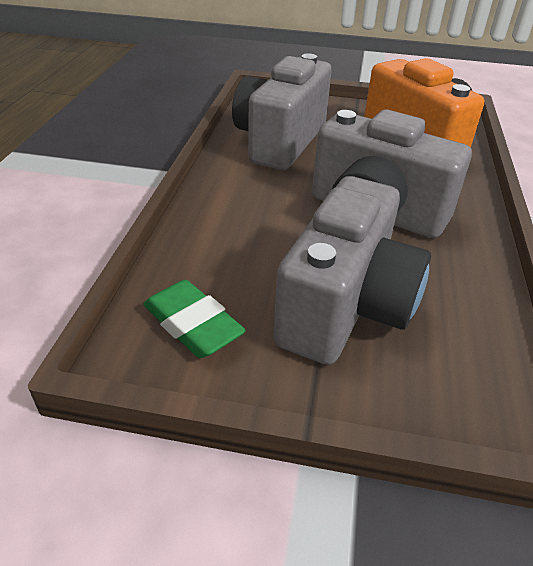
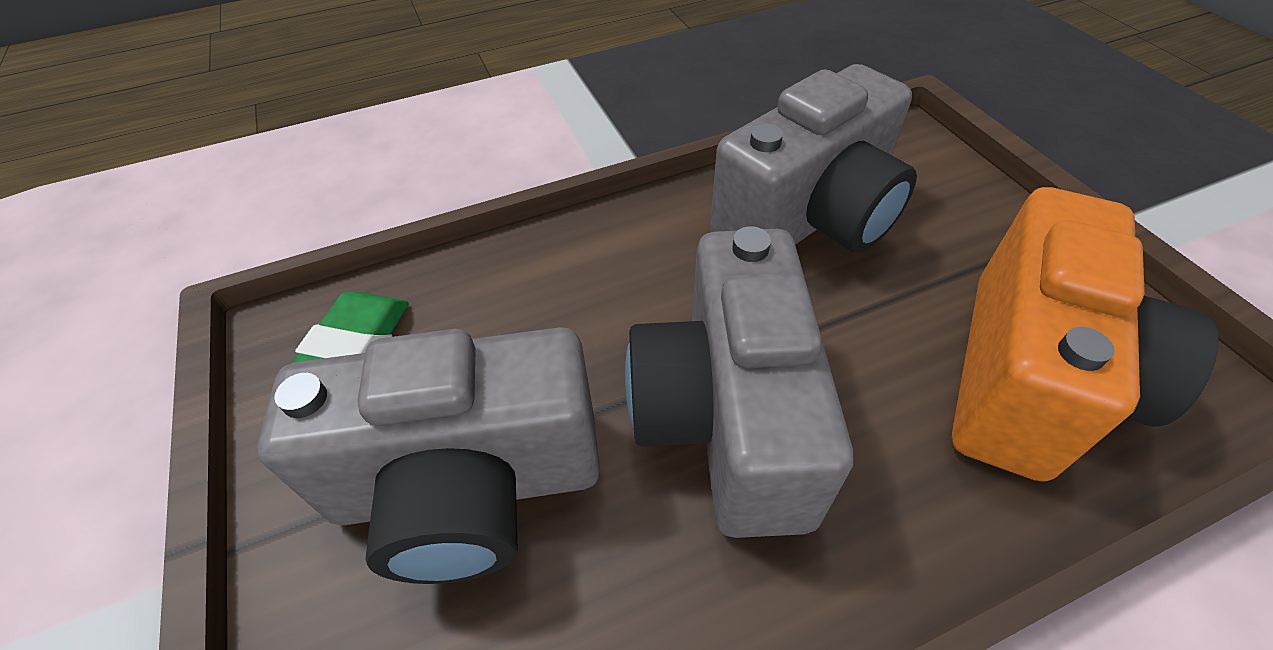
camera: 60 degrees right, 10 degrees up
grey camera [232,53,332,170] -> grey camera turned 150 degrees clockwise [710,64,917,253]

